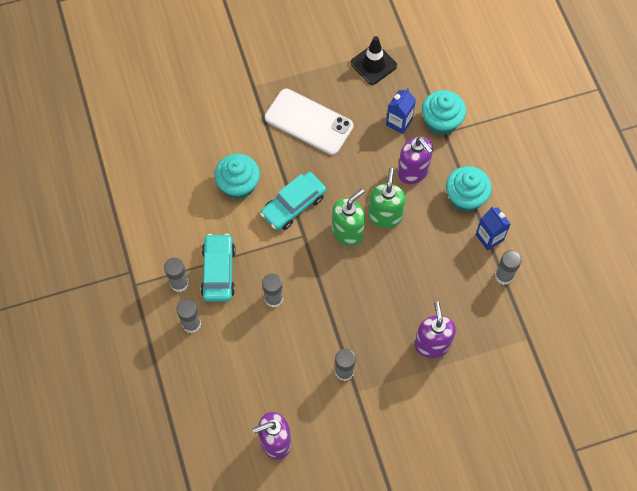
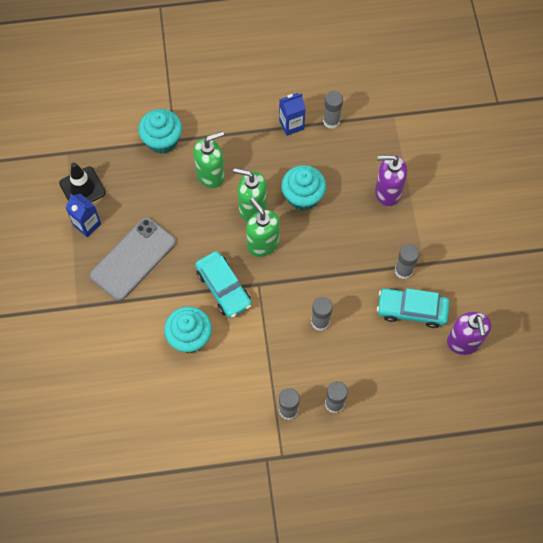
camera: 80 degrees left, 0 degrees up
turquoise car [201,234,236,302] -> turquoise car moved to [377,288,450,328]
white phone [265,89,353,155] -> grey phone [90,217,176,301]
blue carton [386,88,416,134] -> blue carton moved to [65,194,101,237]
purple soap dispenser [398,137,433,184] -> green soap dispenser [194,131,225,188]
turquoise cupcake [446,166,492,212] -> turquoise cupcake moved to [281,165,326,211]

